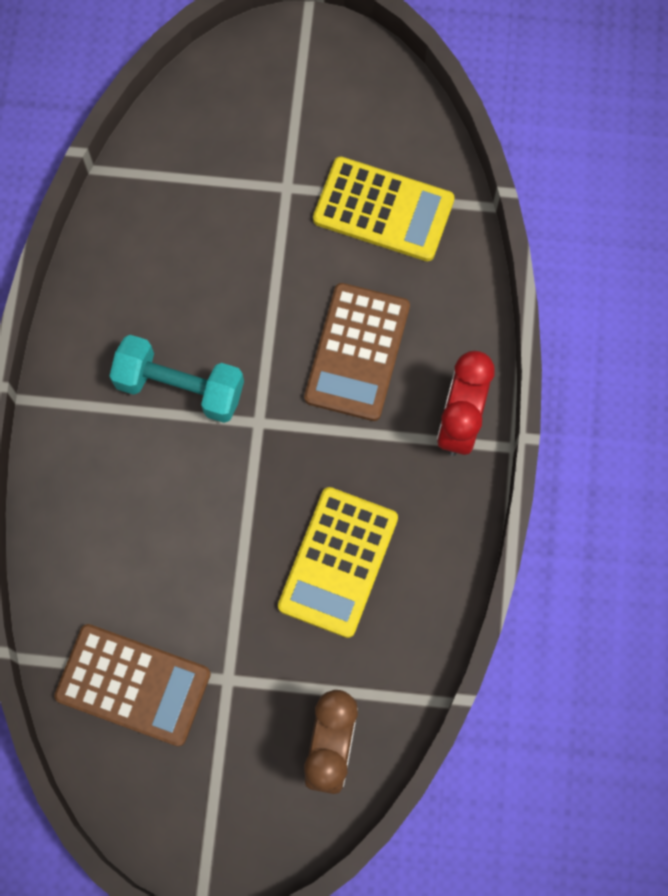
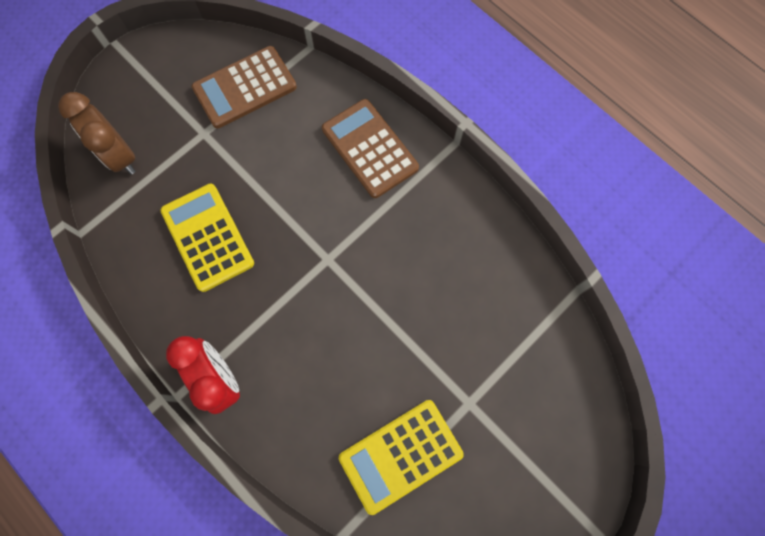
camera: 130 degrees right, 0 degrees up
turquoise dumbbell [109,335,244,423] -> none
brown calculator [304,283,410,421] -> brown calculator moved to [322,99,419,198]

